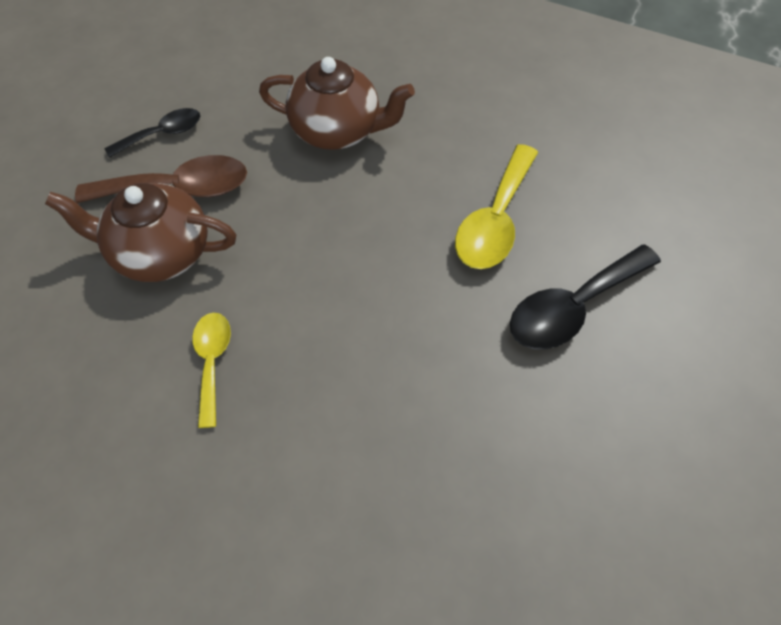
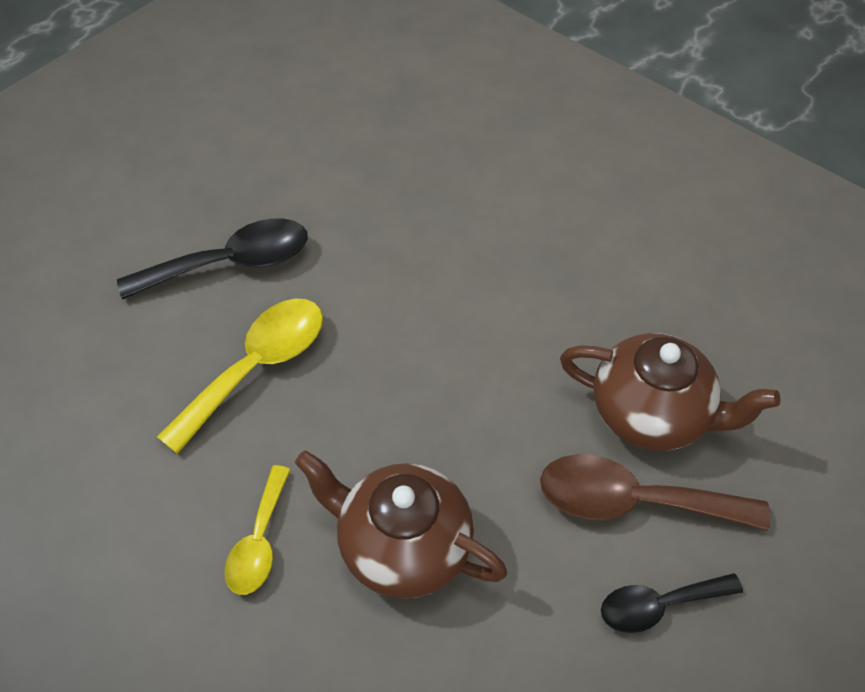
camera: 165 degrees left, 5 degrees down
yellow spoon [192,313,231,428] -> yellow spoon moved to [225,465,291,595]

